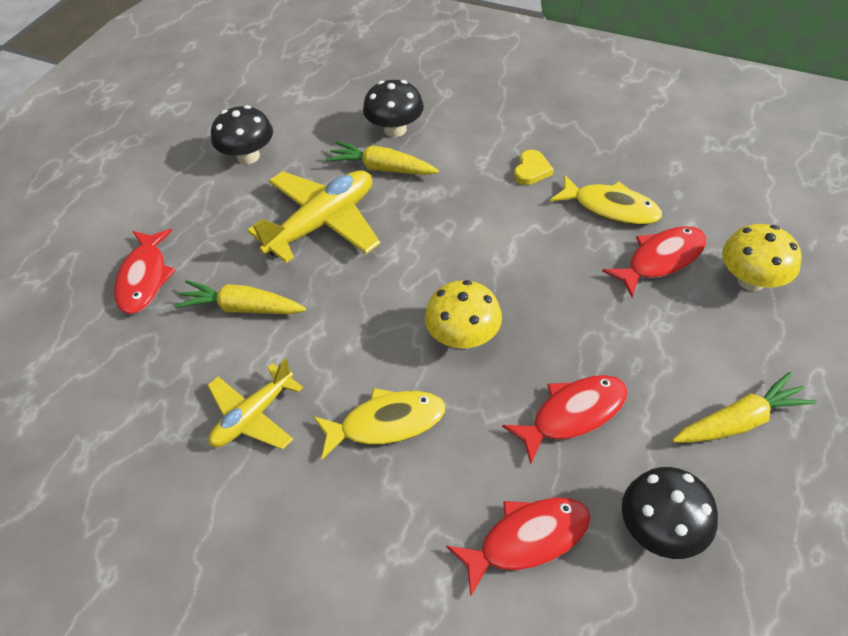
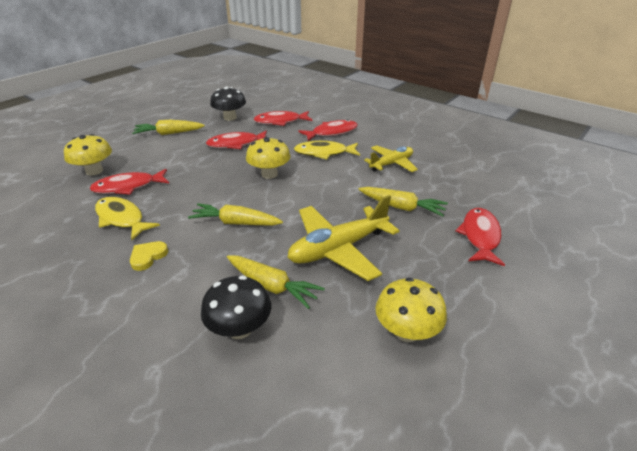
camera: 170 degrees left, 15 degrees down
black mushroom [211,105,273,164] -> yellow mushroom [375,278,447,342]
none -> yellow carrot [188,203,283,226]
none -> red fish [298,119,358,141]

